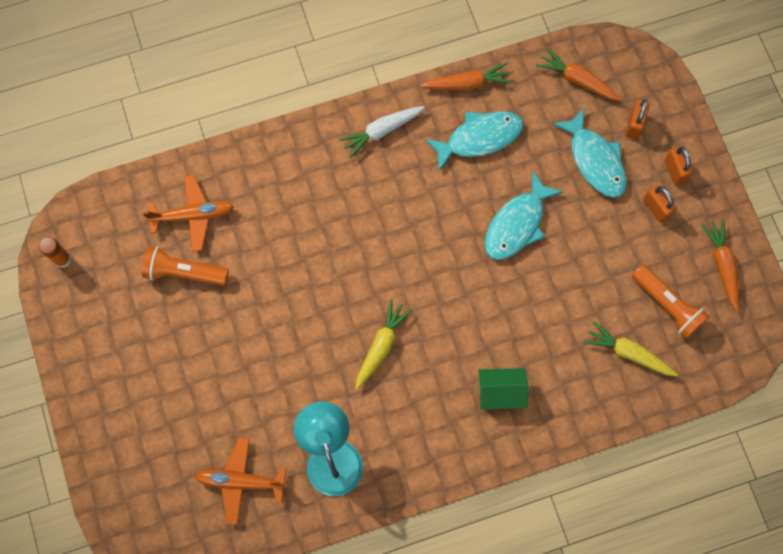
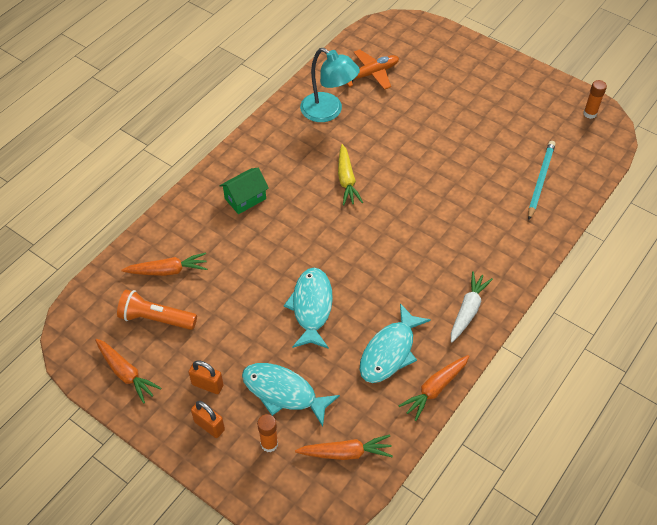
camera: 145 degrees right, 20 degrees down
orange plane [142,175,234,252] -> turquoise pencil [528,141,556,220]
orange flashlight [142,246,229,286] -> none
yellow carrot [584,321,678,377] -> orange carrot [121,253,207,276]
orange padlock [625,99,650,139] -> orange glue stick [257,414,278,452]

